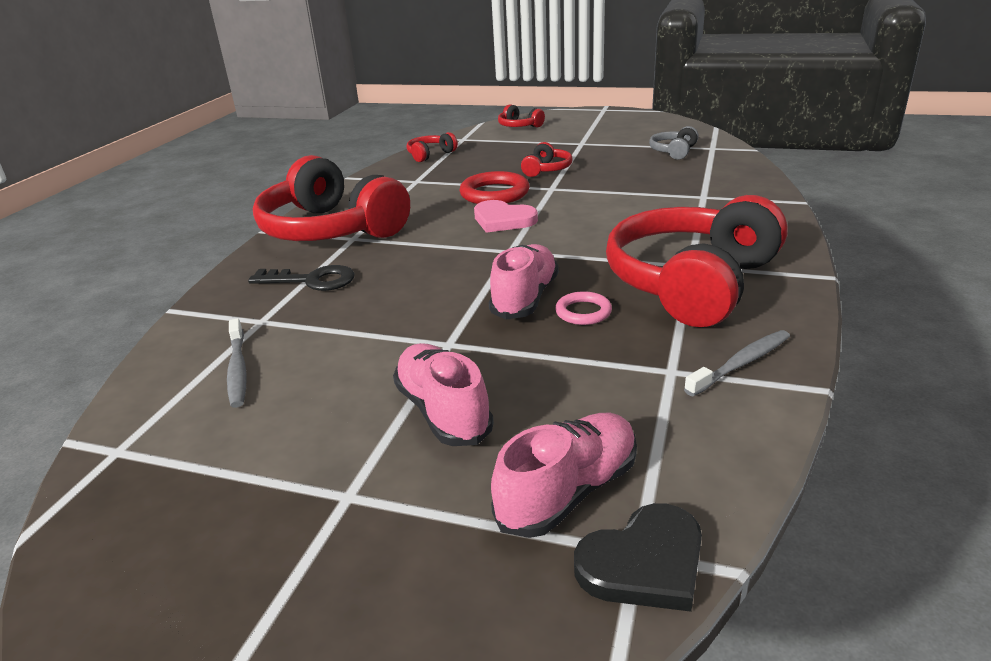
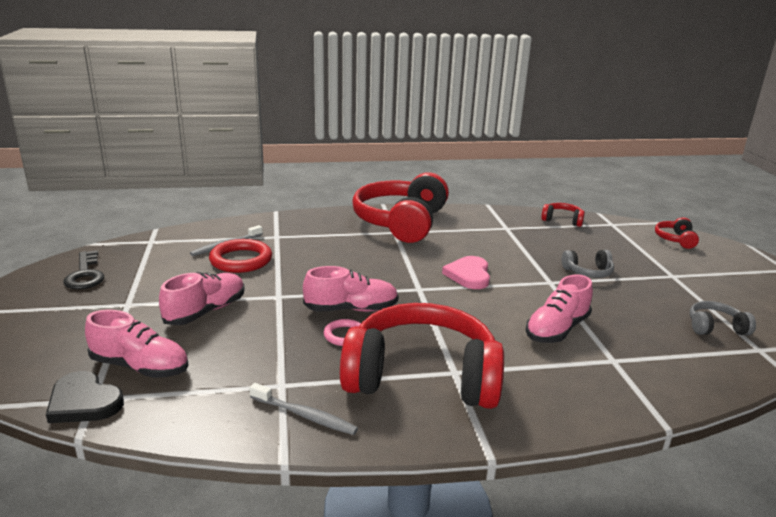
camera: 60 degrees right, 5 degrees down
black key [248,265,355,291] -> black key moved to [64,250,104,289]
red ring [459,171,529,204] -> red ring moved to [209,239,272,273]
red headphones [521,142,573,177] -> grey headphones [562,250,614,278]
none -> pink shoe [526,274,593,343]

